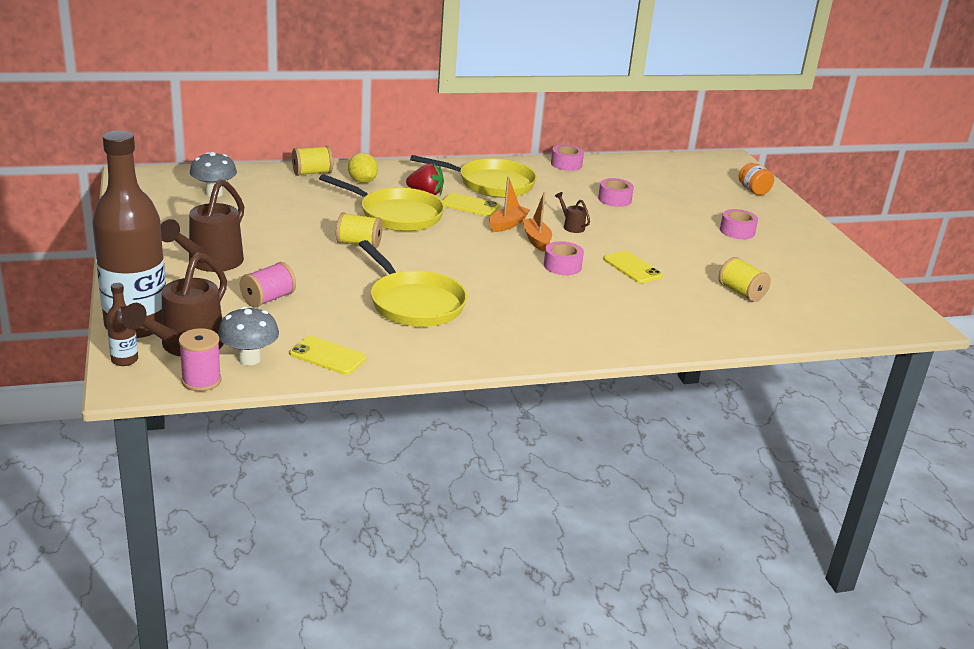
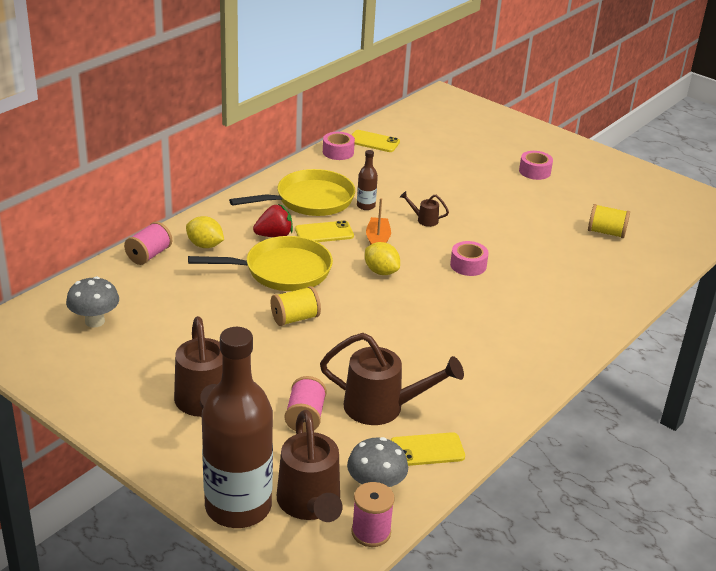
camera: 35 degrees left, 5 degrees up
brown bottle [106,283,138,366] -> brown bottle moved to [357,150,378,210]
yellow spool [292,146,333,176] -> pink spool [124,222,172,265]
yellow pan [359,240,467,327] -> none
orange boat [523,192,552,252] -> none
pink tape [598,178,634,207] -> none
yellow phone [603,251,663,283] -> yellow phone moved to [352,130,400,152]
orange jar [739,163,774,195] -> none
none -> brown watering can [320,333,464,425]
none -> yellow lemon [365,242,400,275]

